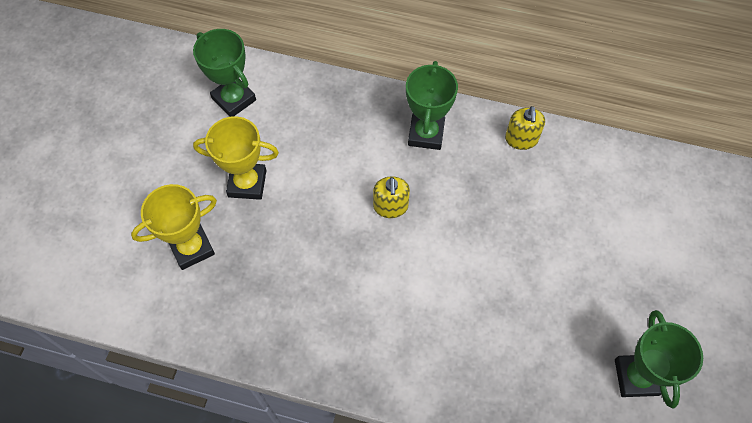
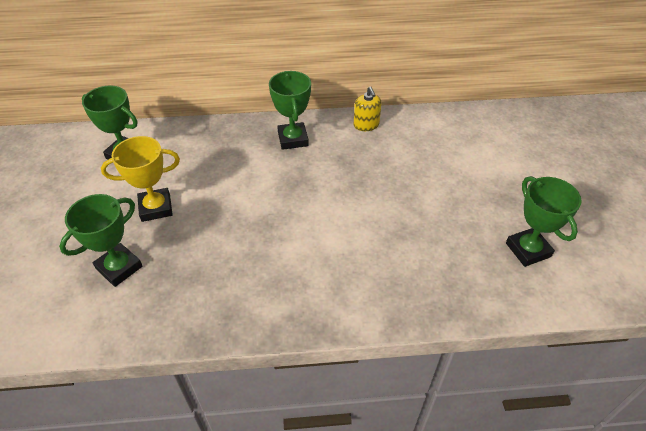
camera: 20 degrees left, 15 degrees down
yellow trophy [131,184,217,270] -> green trophy [59,194,142,287]
yellow soap dispenser [373,176,410,218] -> none

